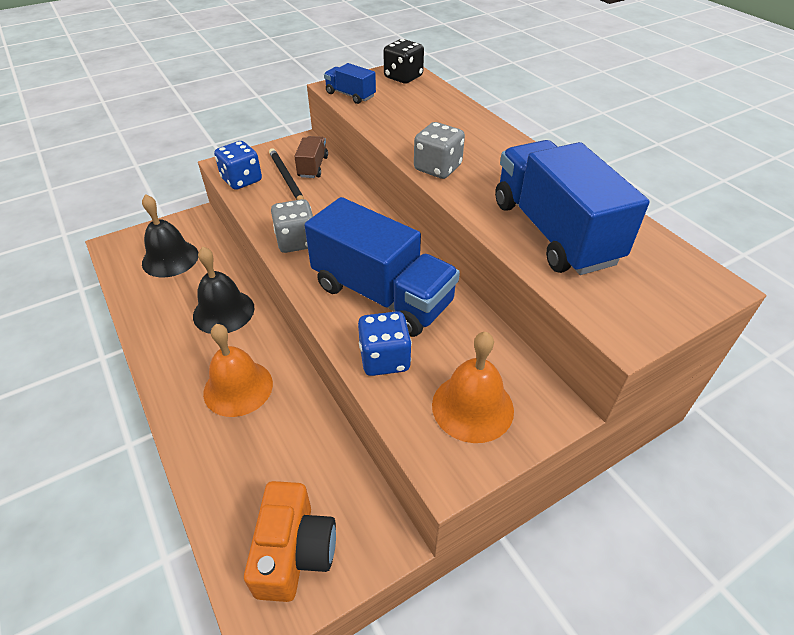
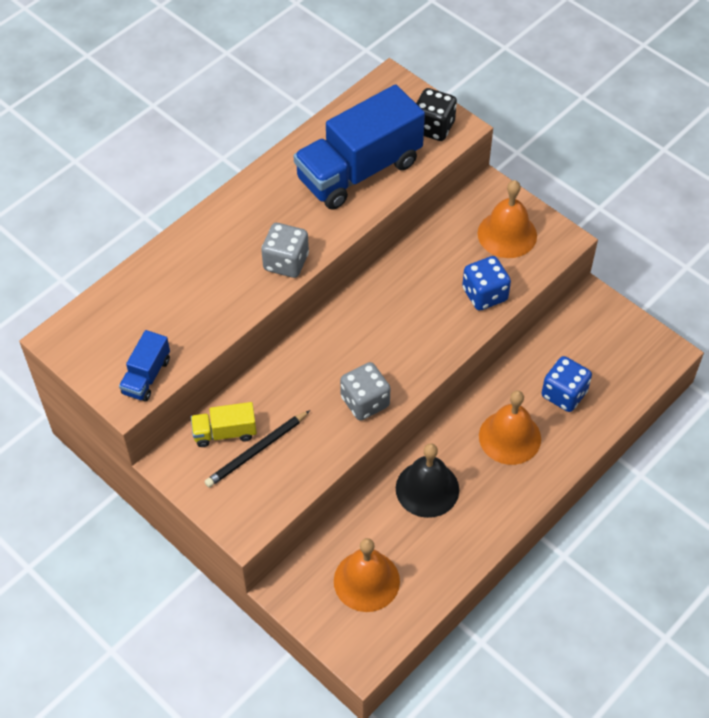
camera: 105 degrees left, 10 degrees up
black bell [142,194,198,277] -> orange bell [334,538,400,612]
blue dice [214,141,262,190] -> blue dice moved to [542,356,592,412]
orange camera [244,481,336,602] -> none
brown truck [294,136,328,178] -> yellow truck [191,402,257,447]
blue truck [304,197,460,337] -> none
black dice [383,39,424,84] -> black dice moved to [416,88,457,141]

